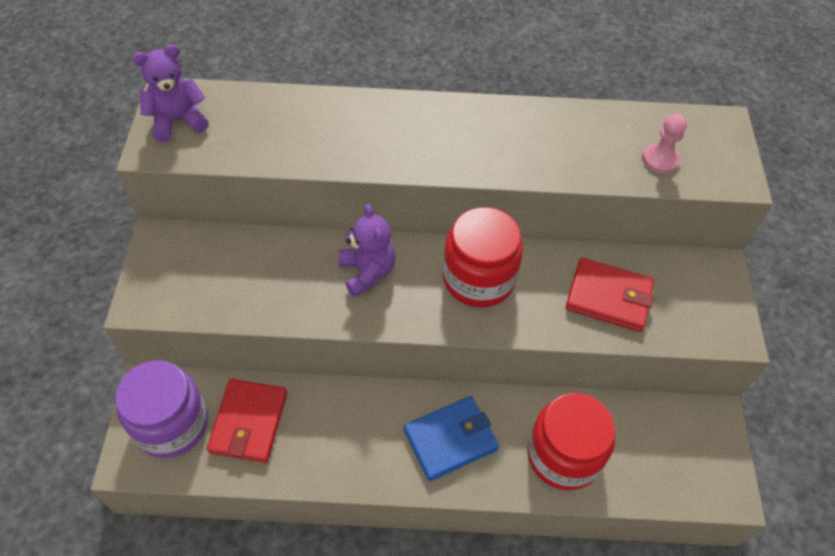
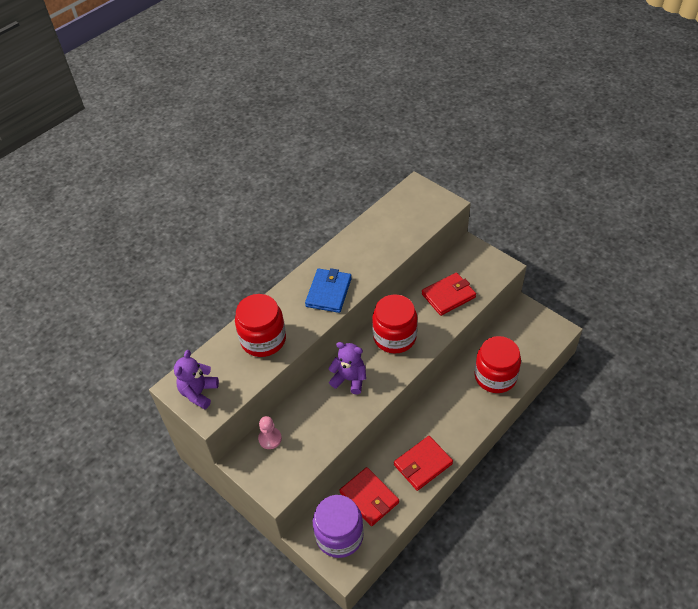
camera: 45 degrees left, 5 degrees down
blue wallet [404,396,499,481] -> blue wallet moved to [305,268,352,313]
pink pawn [642,114,687,174] -> pink pawn moved to [258,416,282,449]
none -> red jar [235,294,286,357]
none -> red wallet [394,436,453,491]

